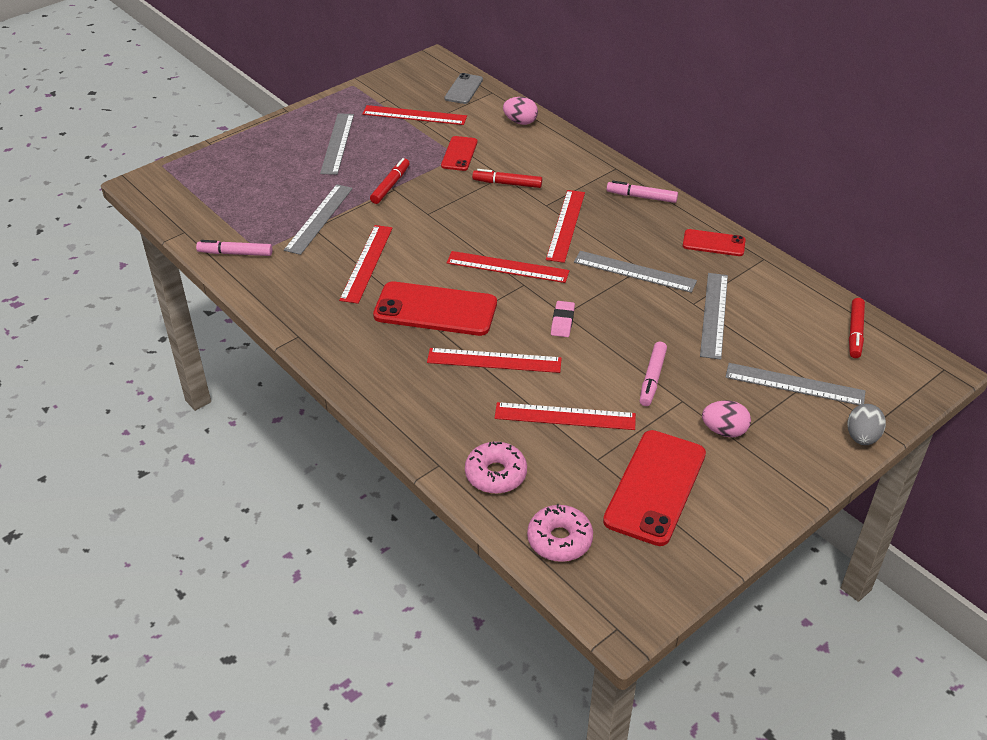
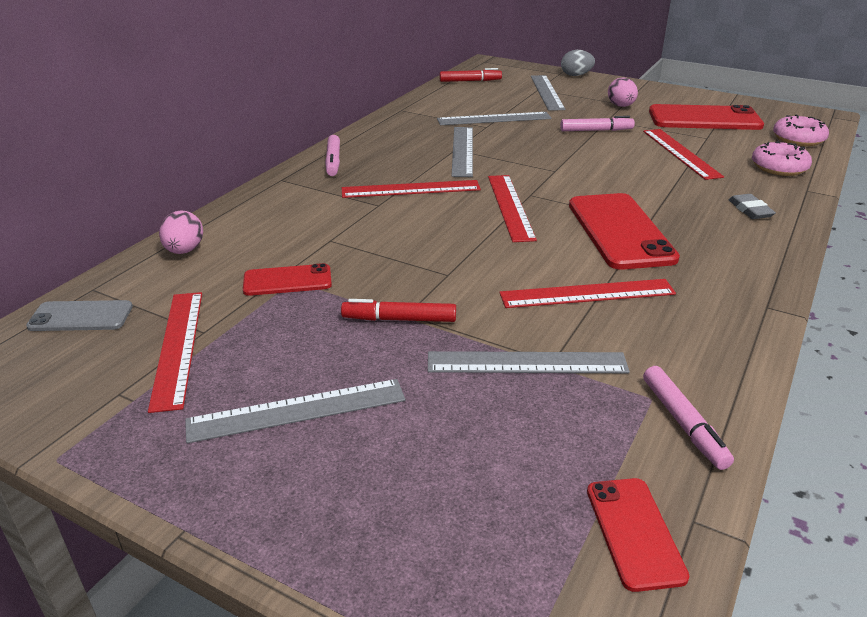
camera: 110 degrees left, 10 degrees down
red ruler [427,348,562,373] -> none
red marker [472,169,542,188] -> none
pink eraser [551,301,575,337] -> none
red phone [683,229,746,256] -> red phone moved to [587,478,689,592]
none -> grey eraser [729,194,776,219]

